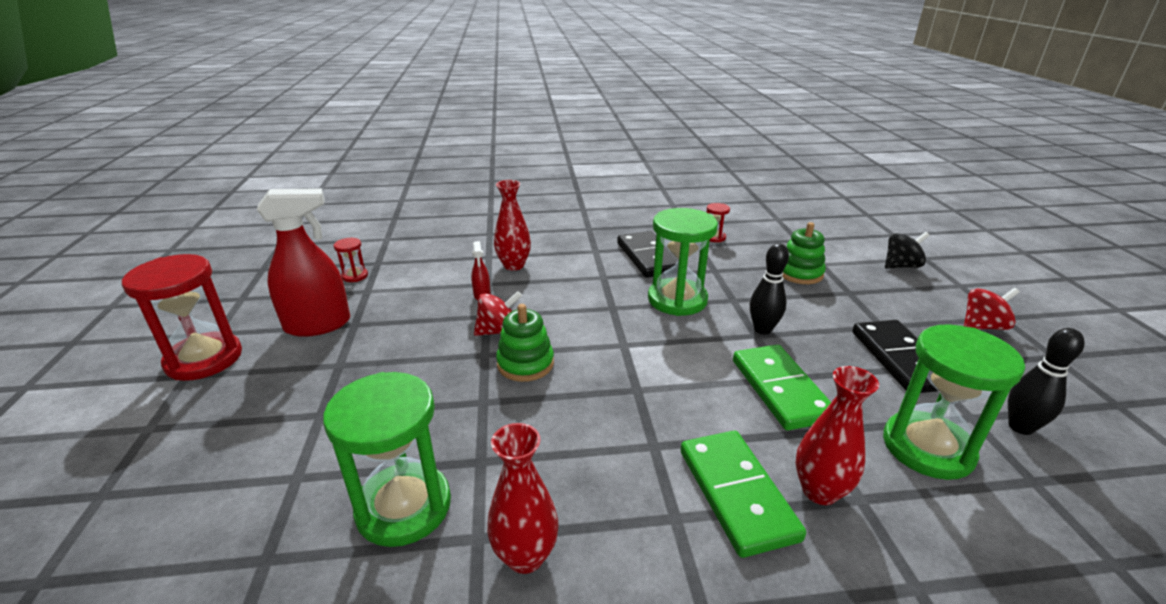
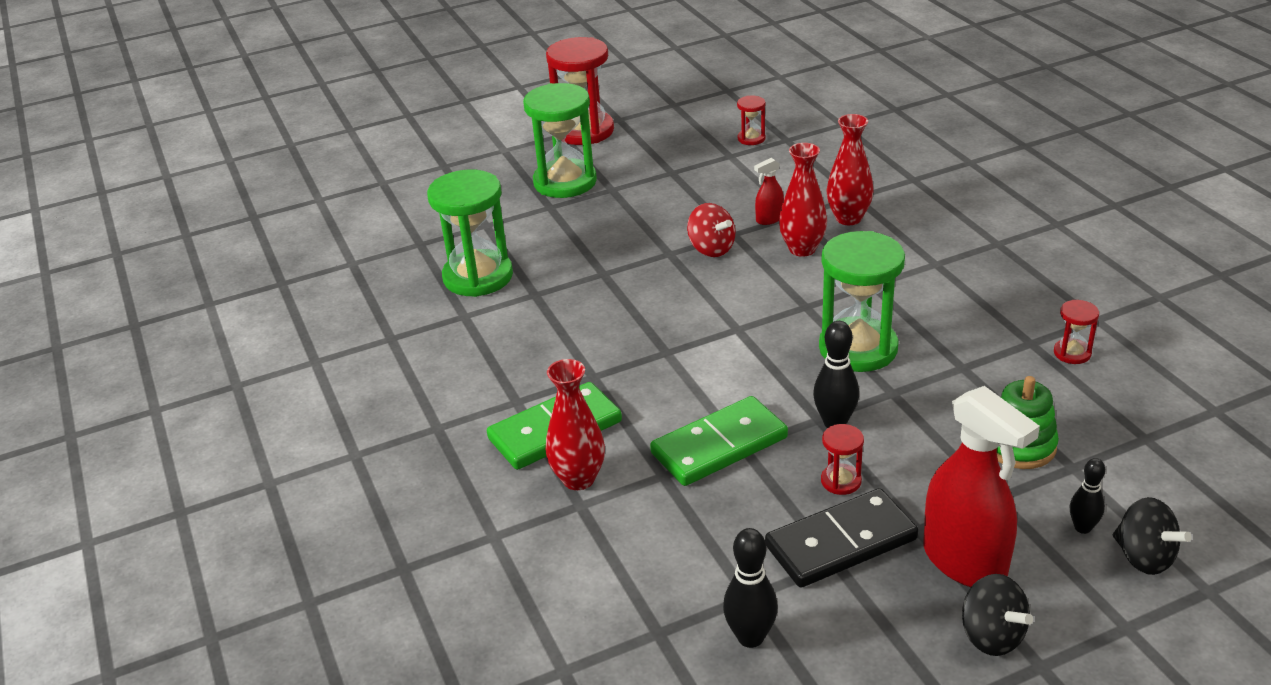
camera: 75 degrees right, 5 degrees up
red spray bottle [257,188,350,337] -> red spray bottle moved to [923,386,1040,587]
red vase [487,423,559,574] -> red vase moved to [779,143,827,257]
green stacking toy [496,304,554,382] -> none
black domino [617,231,677,278] -> none
green hourglass [883,324,1025,480] -> green hourglass moved to [523,83,597,198]
red spinning top [964,288,1020,330] -> black spinning top [962,574,1033,656]
none -> red hourglass [821,424,864,495]
none -> black bowling pin [1070,458,1105,534]

